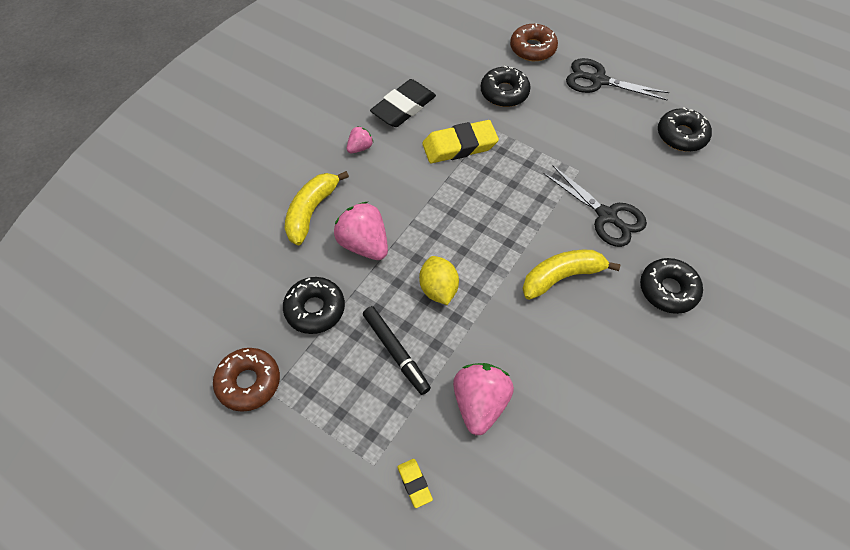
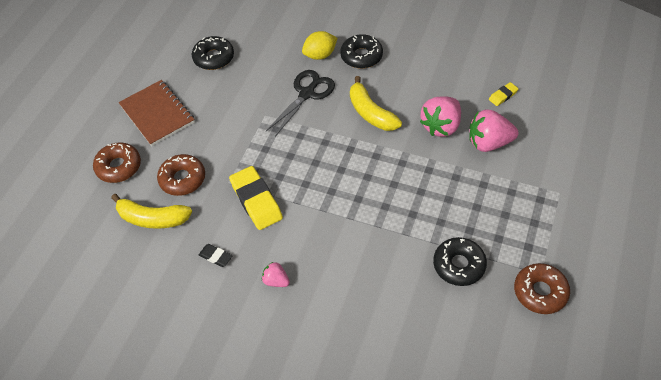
camera: 100 degrees left, 5 degrees down
yellow banana [285,171,349,245] -> yellow banana moved to [111,194,192,229]
pink strawberry [334,202,388,260] -> pink strawberry moved to [420,97,461,137]
black marker [363,306,431,395] -> none
black eraser [370,79,436,127] -> black eraser [199,244,233,267], size x0.49
yellow eraser [397,459,433,508] -> yellow eraser moved to [489,82,519,106]
yellow lemon [419,256,459,305] -> yellow lemon moved to [302,31,337,60]
black donut [481,65,531,107] -> brown donut [157,154,205,196]
black scissors [566,58,669,100] -> brown notebook [118,80,195,146]

